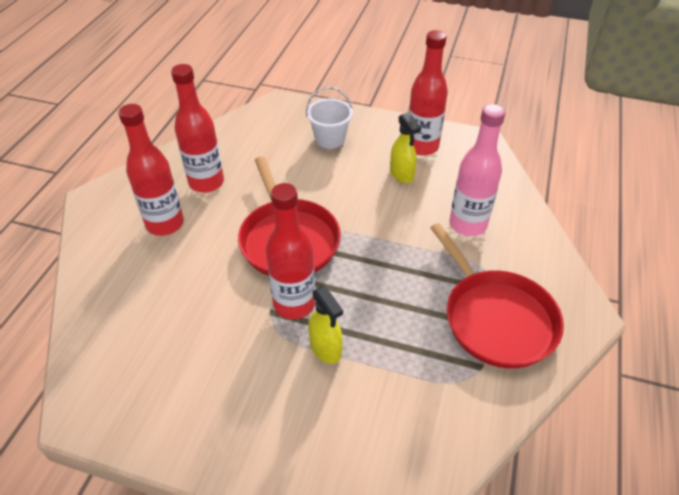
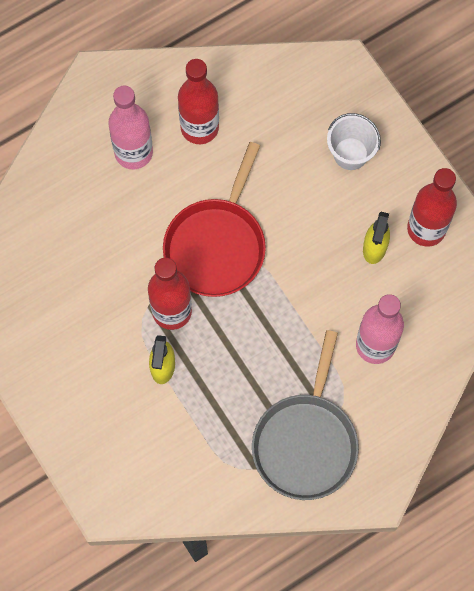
camera: 40 degrees right, 25 degrees up
red bottle [118,104,184,236] -> pink bottle [108,86,153,170]
red pan [430,223,564,368] -> grey pan [252,330,359,500]

